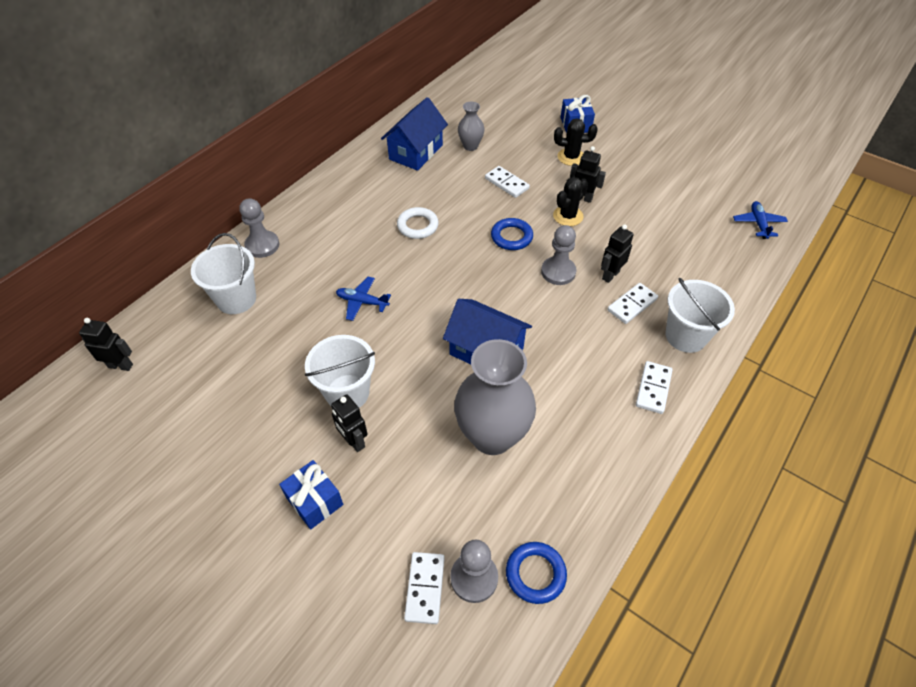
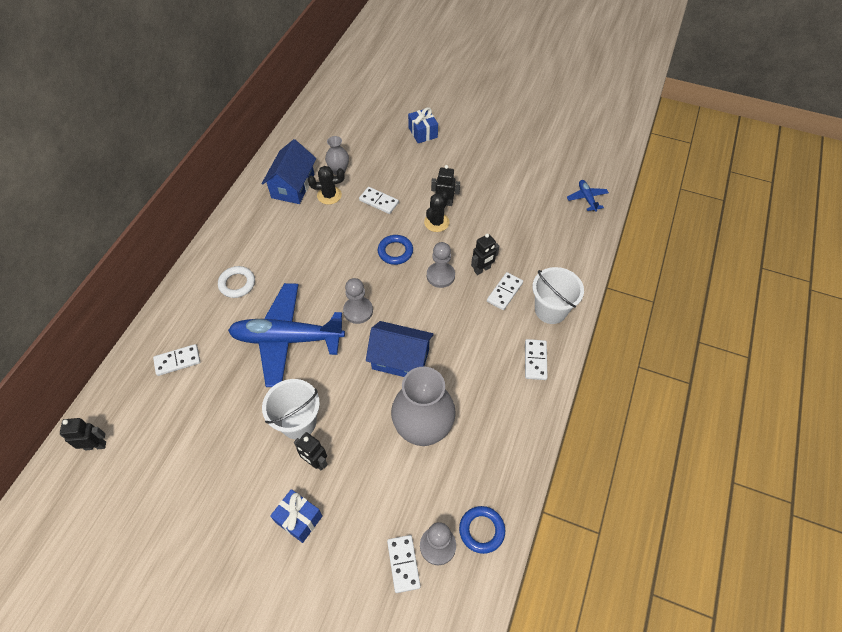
camera: 15 degrees left, 5 degrees up
white bucket [191,233,256,314] -> white domino [153,344,200,376]
grey pawn [239,198,279,258] -> grey pawn moved to [343,278,373,324]
blue plane [336,277,391,321] -> blue plane [228,283,345,387], size x2.39
white ring [397,207,439,239] -> white ring moved to [218,266,255,298]
black cactus [554,118,598,166] -> black cactus moved to [308,166,345,205]
black robot [601,224,634,283] -> black robot turned 150 degrees counterclockwise [471,234,499,275]

